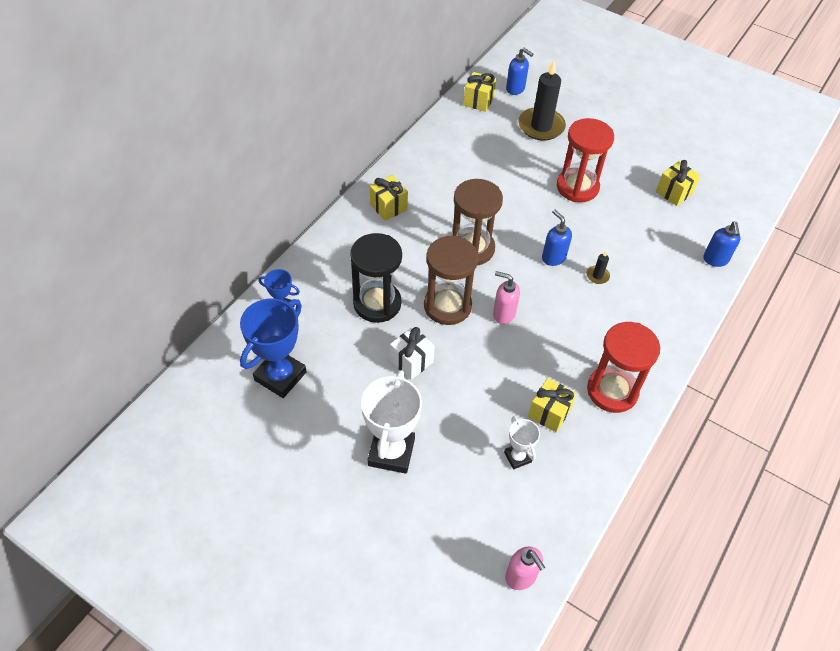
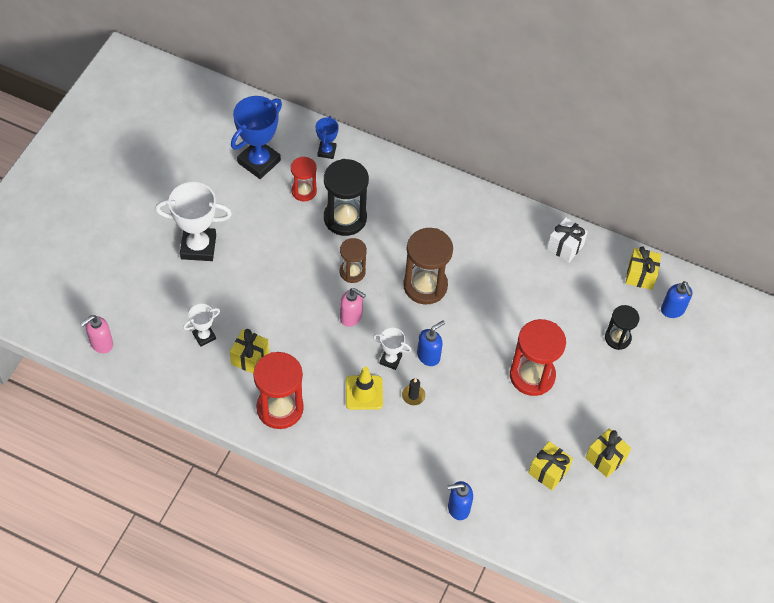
camera: 80 degrees right, 5 degrees up
blue trophy [240,298,306,398] -> blue trophy turned 75 degrees counterclockwise [231,96,282,179]
yellow gift [370,175,408,221] -> yellow gift moved to [585,428,631,477]
white gift [390,327,435,380] -> white gift moved to [547,217,588,263]
brown hourglass [424,235,478,325] -> brown hourglass [339,238,367,283], size x0.59
pink soap dispenser [493,271,520,324] -> pink soap dispenser turned 105 degrees clockwise [340,288,366,327]
blue soap dispenser [506,48,533,95] -> blue soap dispenser turned 45 degrees counterclockwise [661,281,692,318]
black candle [518,61,566,141] -> black hourglass [605,305,639,350]
none -> red hourglass [291,157,317,201]
none -> yellow traffic cone [346,367,383,410]
none -> white trophy [373,328,412,370]

